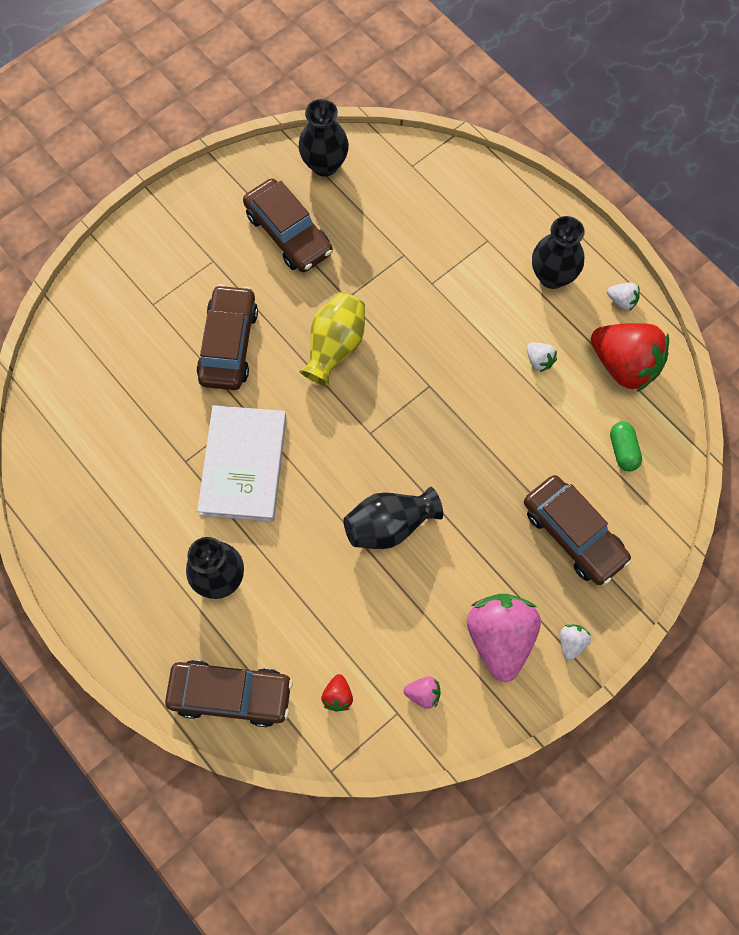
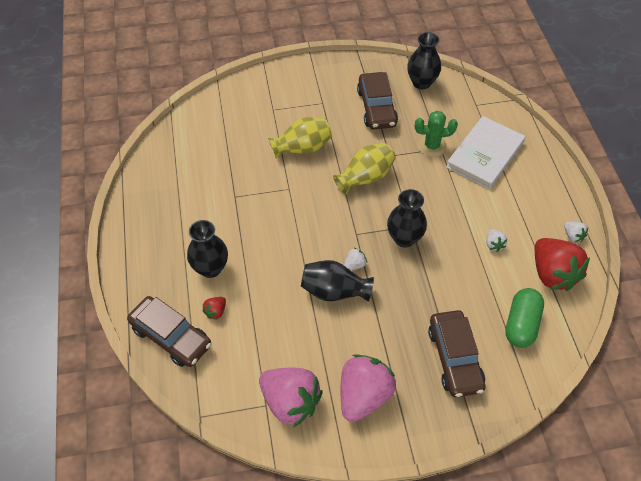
camera: 30 degrees right, 15 degrees down
brown car [197,284,258,390] -> yellow vase [268,117,332,159]
white book [197,405,287,522] -> white book moved to [446,116,525,189]
red strawberry [321,674,353,711] -> red strawberry moved to [202,297,226,320]
pink strawberry [404,677,441,709] -> pink strawberry [259,368,323,428], size x2.34
black vase [532,216,585,289] -> black vase moved to [387,189,427,247]
white strawberry [560,624,591,661] -> white strawberry moved to [344,248,367,271]
green capsule [610,422,642,471] -> green capsule [505,288,544,348], size x1.62
none -> green cactus [415,111,458,157]

